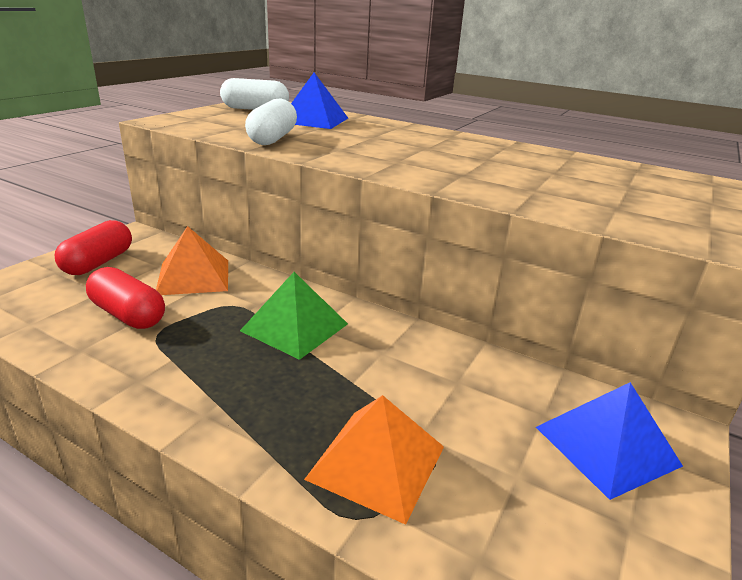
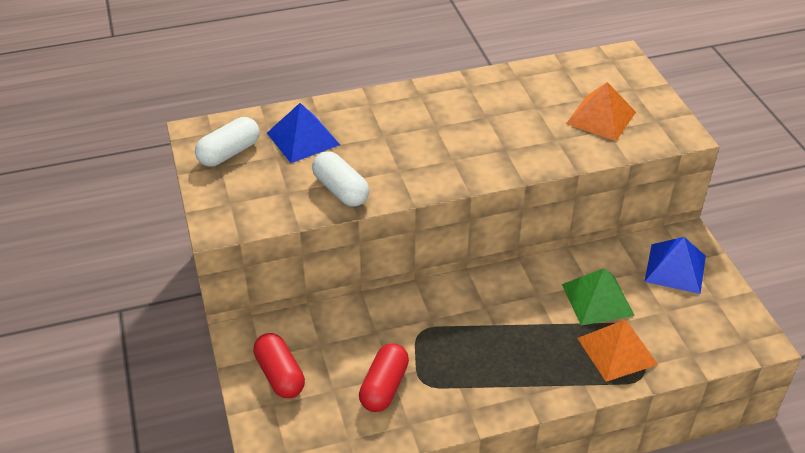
camera: 45 degrees left, 15 degrees up
red capsule [86,267,165,329] -> red capsule turned 60 degrees counterclockwise [359,343,409,412]
orange pyramid [156,226,228,295] -> orange pyramid moved to [566,82,636,141]
green pyramid [240,272,348,360] -> green pyramid moved to [562,268,635,326]

